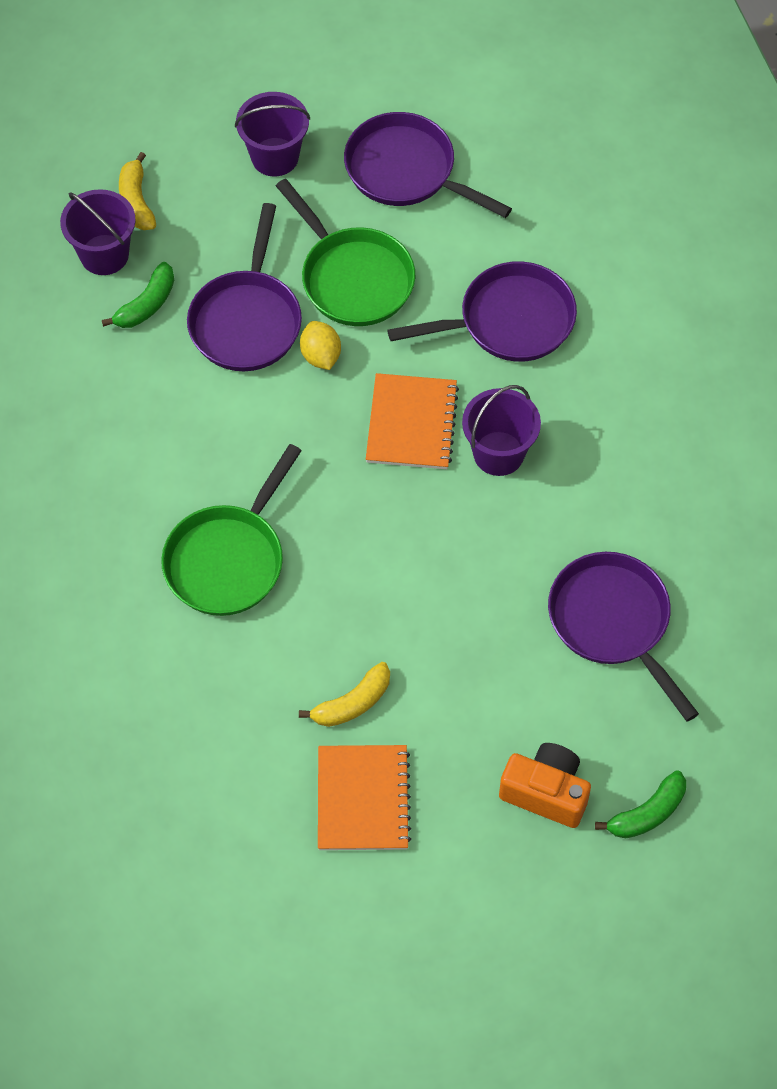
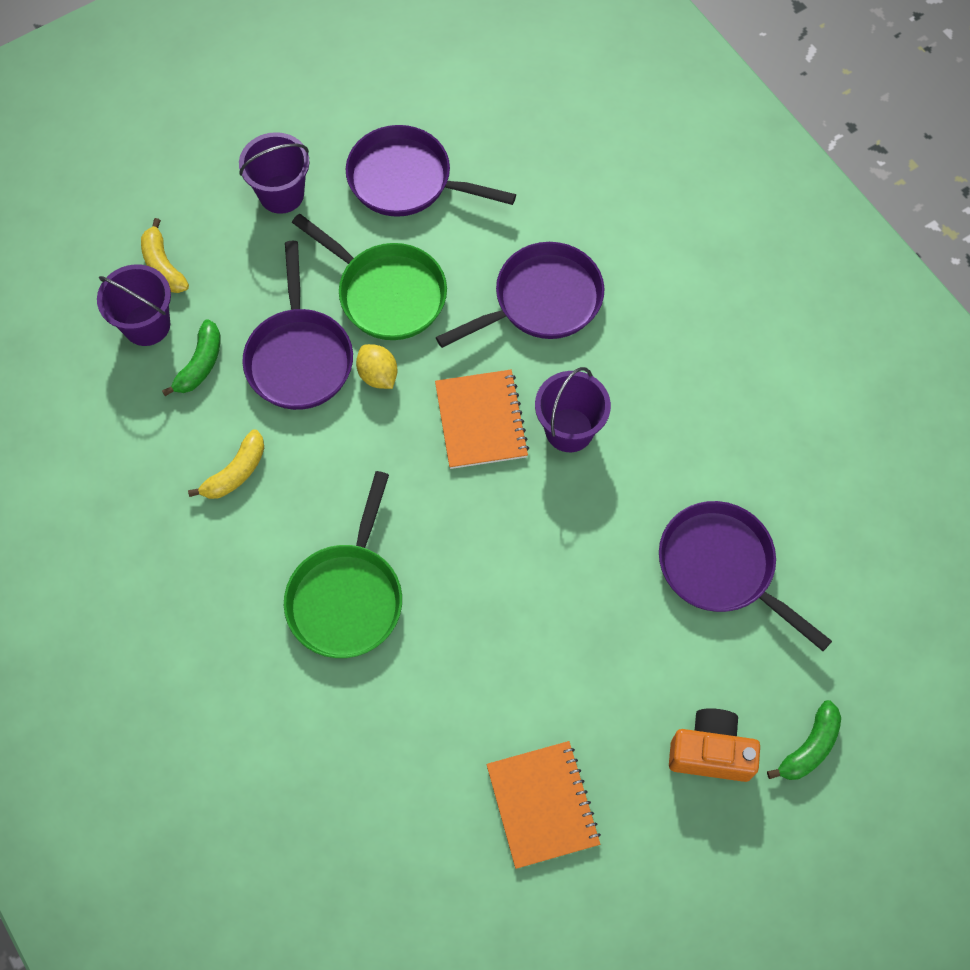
camera: 15 degrees left, 5 degrees up
yellow banana [299,662,390,727] -> yellow banana moved to [188,429,264,499]

